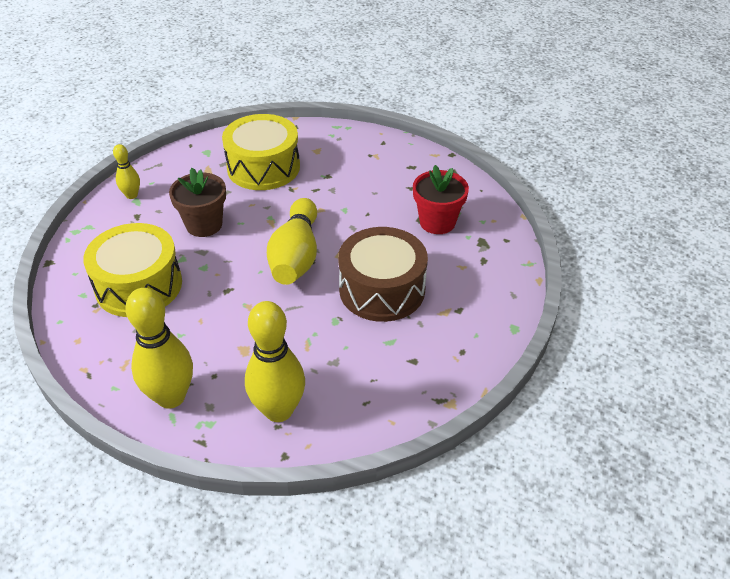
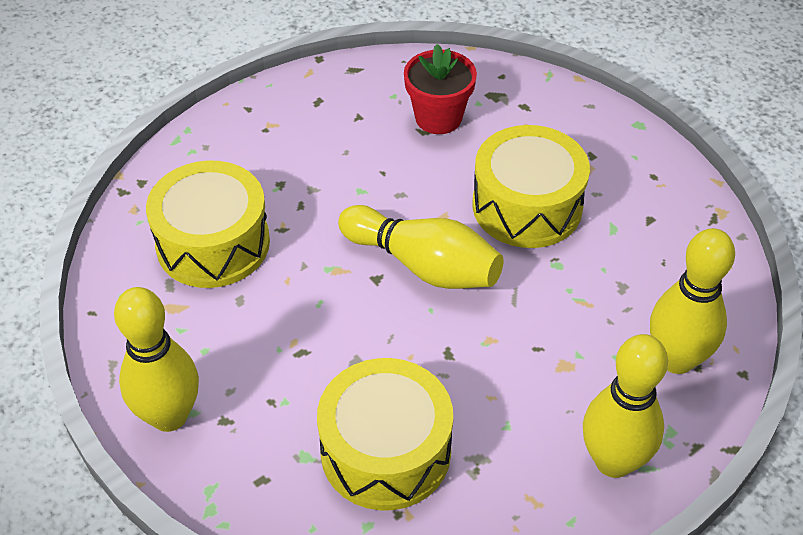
camera: 65 degrees left, 5 degrees up
yellow bowling pin [113,144,140,199] -> yellow bowling pin [114,287,199,432], size x1.93
brown flower pot [169,168,226,237] -> none
brown drum [338,227,428,322] -> yellow drum [472,125,590,248]

